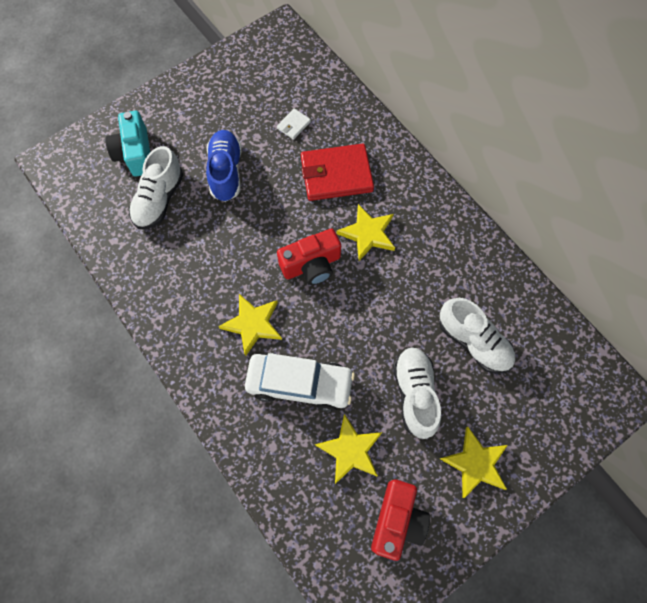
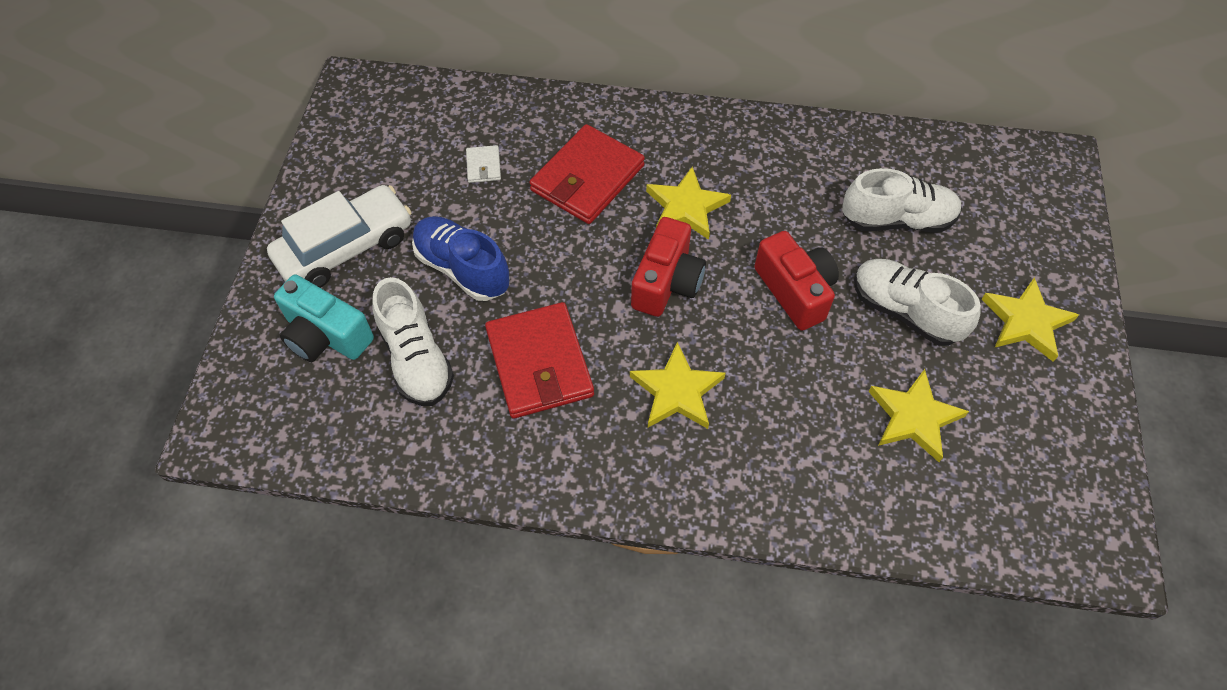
camera: 45 degrees left, 10 degrees down
white car [245,353,355,412] -> white car moved to [267,185,412,288]
red camera [371,479,430,561] -> red camera moved to [755,231,839,331]
none -> red wallet [485,302,594,419]

